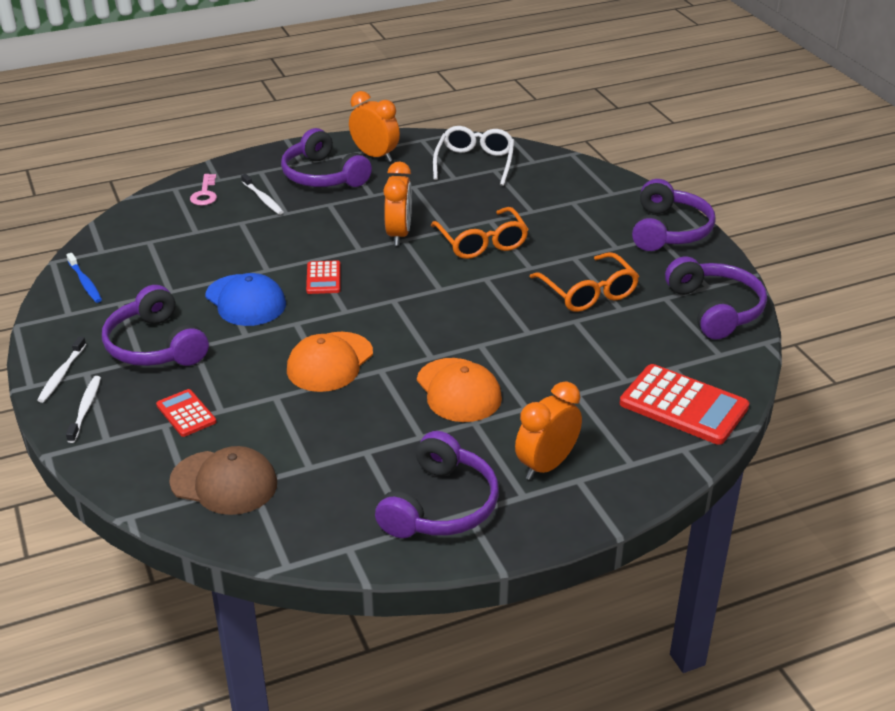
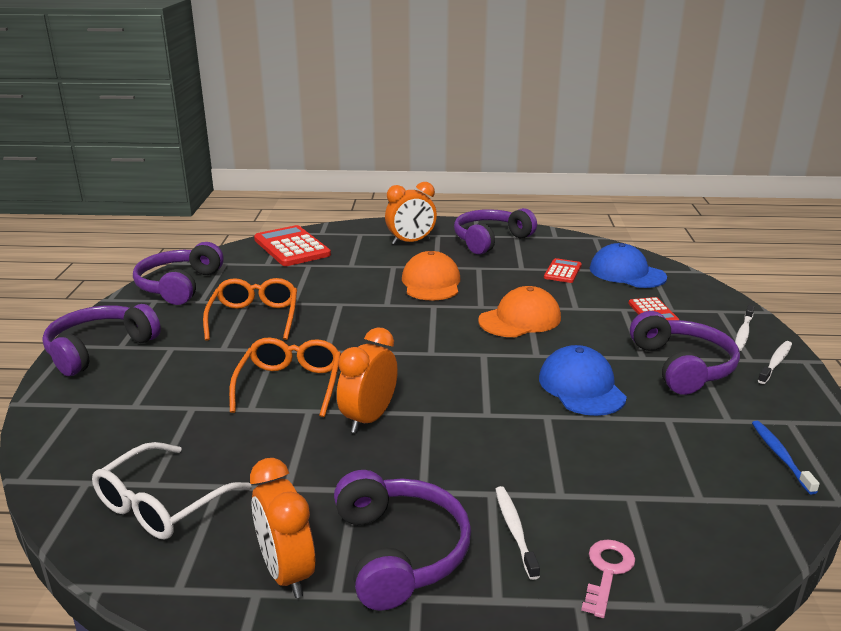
camera: 155 degrees left, 10 degrees down
brown cap [169,446,277,515] -> blue cap [590,243,667,288]
red calculator [306,260,341,294] -> red calculator moved to [544,258,582,283]

